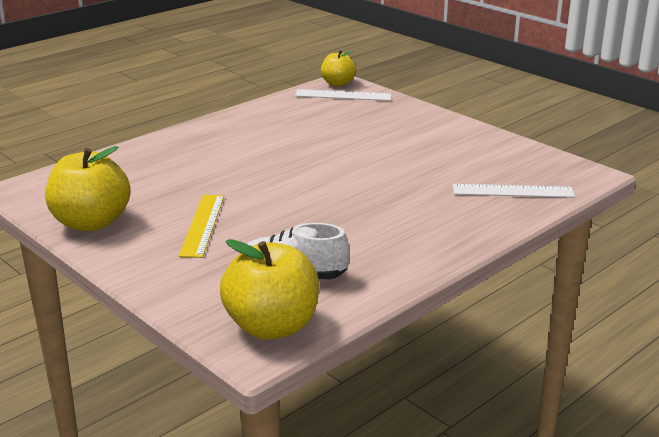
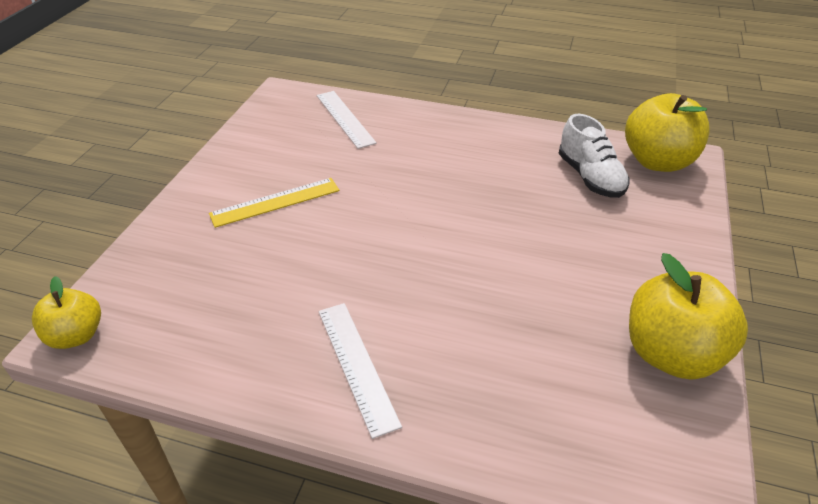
camera: 120 degrees left, 15 degrees up
yellow ruler [179,195,224,258] -> yellow ruler moved to [209,178,339,228]
white ruler [295,89,392,101] -> white ruler moved to [318,303,402,439]

